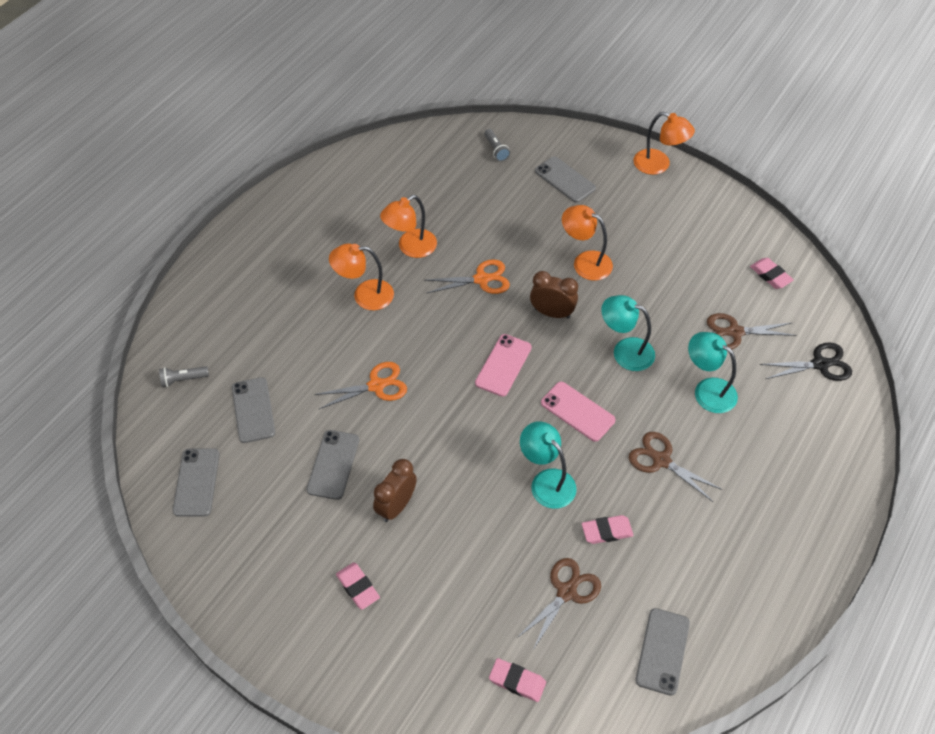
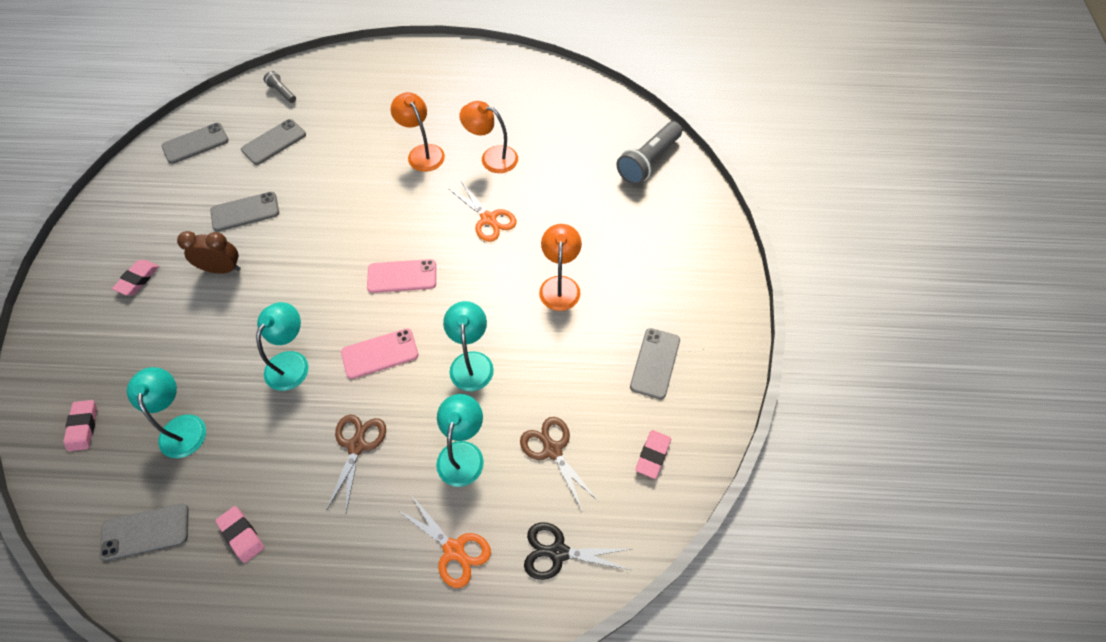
camera: 60 degrees right, 5 degrees up
orange scissors [314,362,407,409] -> orange scissors moved to [396,495,491,588]
grey flashlight [484,129,510,161] -> grey flashlight [616,122,682,185], size x1.99
brown scissors [517,558,601,650] -> turquoise lamp [127,367,206,458]
brown clock [530,271,578,319] -> none
grey phone [535,156,596,203] -> grey phone moved to [630,328,680,399]
pink phone [541,382,615,442] -> pink phone turned 60 degrees clockwise [341,328,418,379]
pink eraser [582,515,634,544] -> pink eraser moved to [215,506,264,563]
orange lamp [633,112,695,175] -> none
black scissors [760,342,852,381] -> black scissors turned 135 degrees clockwise [524,522,631,580]

